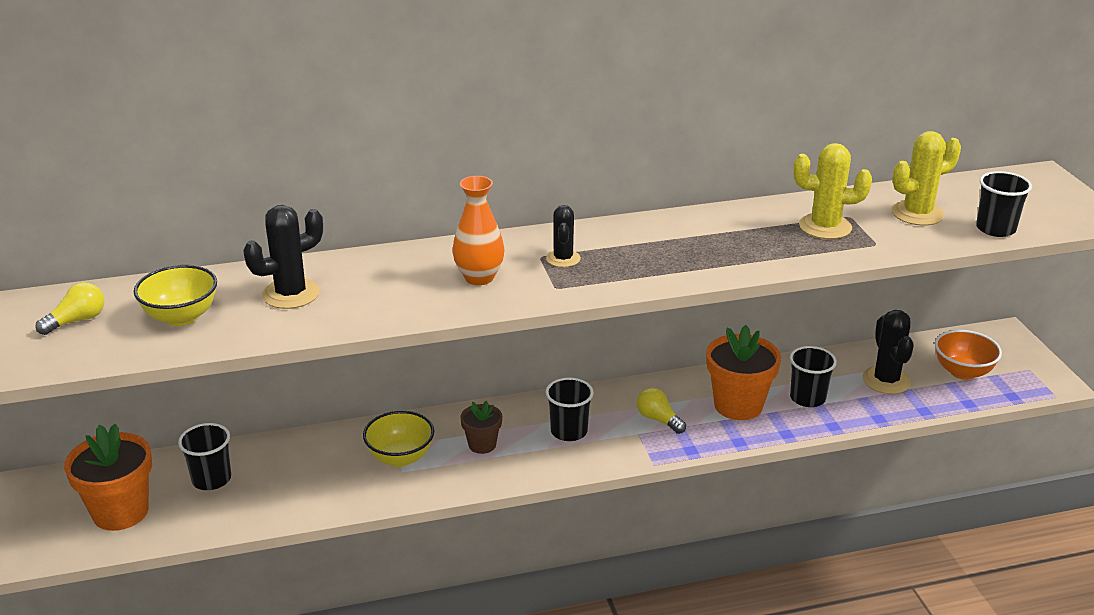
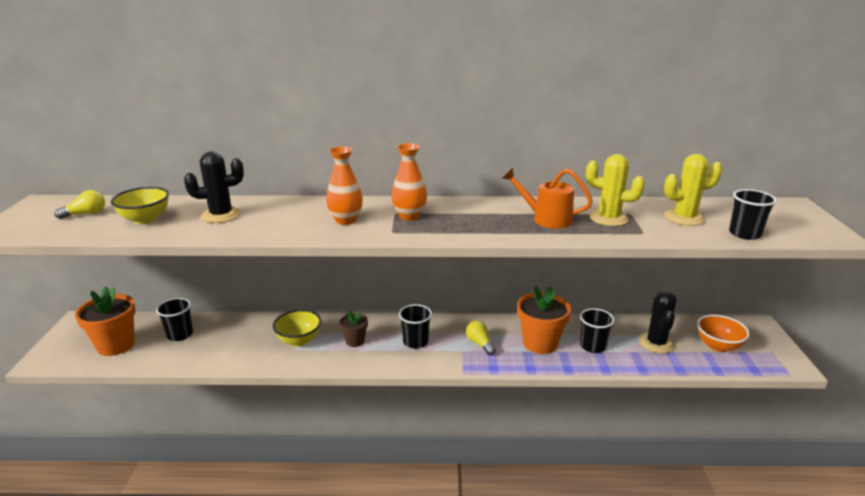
camera: 15 degrees right, 5 degrees down
black cactus [546,205,581,267] -> orange vase [391,143,427,221]
none -> orange watering can [502,168,593,229]

